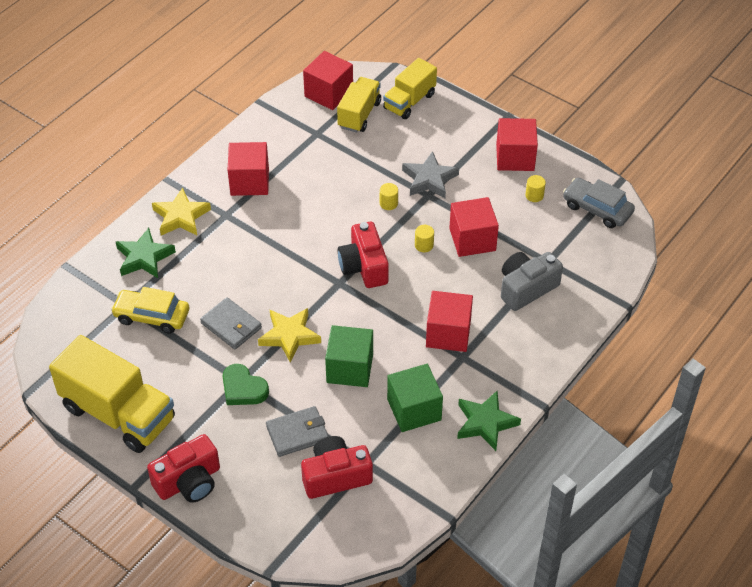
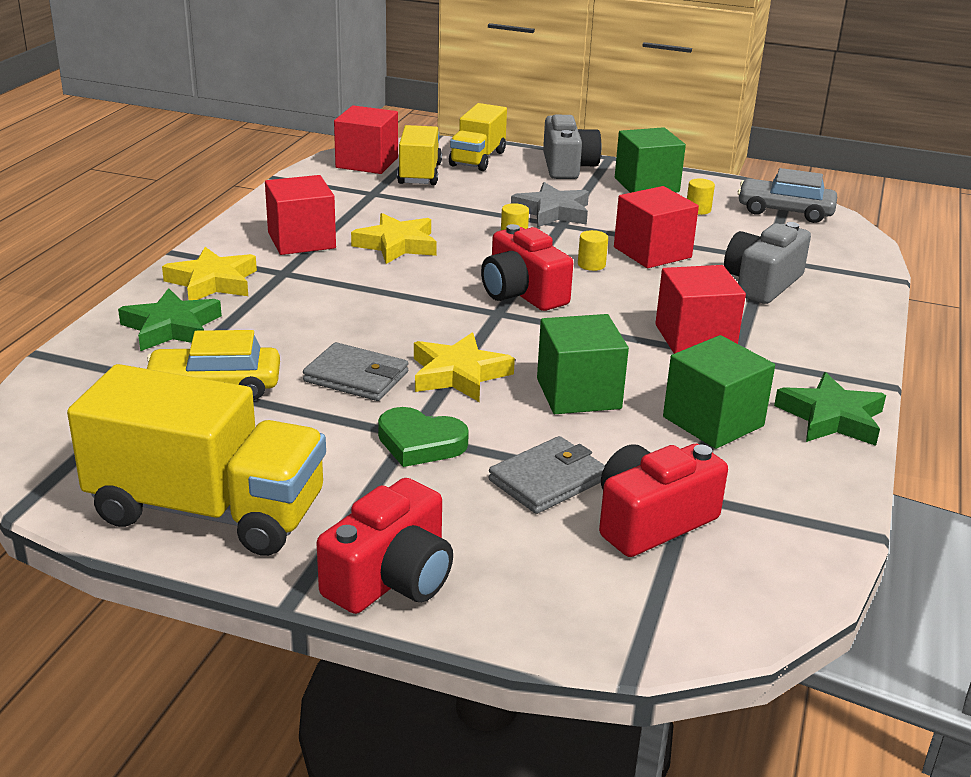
camera: 20 degrees left, 20 degrees down
red cube [496,118,538,171] -> green cube [615,127,686,193]
none -> yellow star [351,213,437,264]
none -> grey camera [543,115,601,179]

